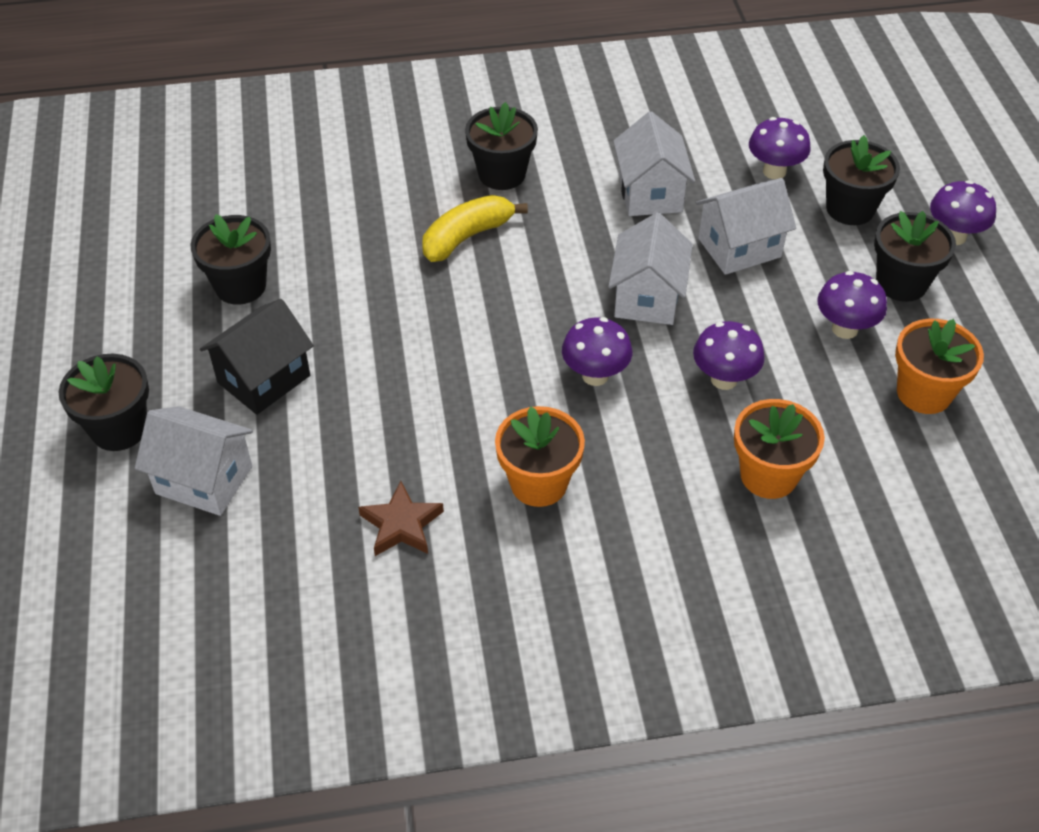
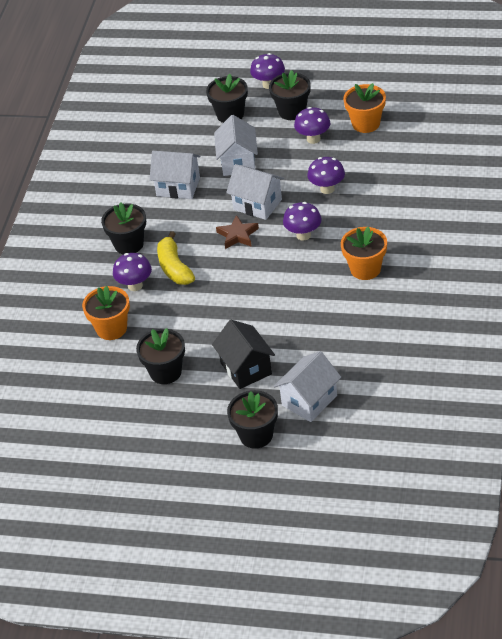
camera: 65 degrees left, 5 degrees down
brown star [358,481,444,556] -> brown star moved to [216,215,259,249]
orange flower pot [734,399,825,499] -> orange flower pot moved to [82,286,130,340]
purple mushroom [749,117,811,179] -> purple mushroom moved to [113,253,152,291]

